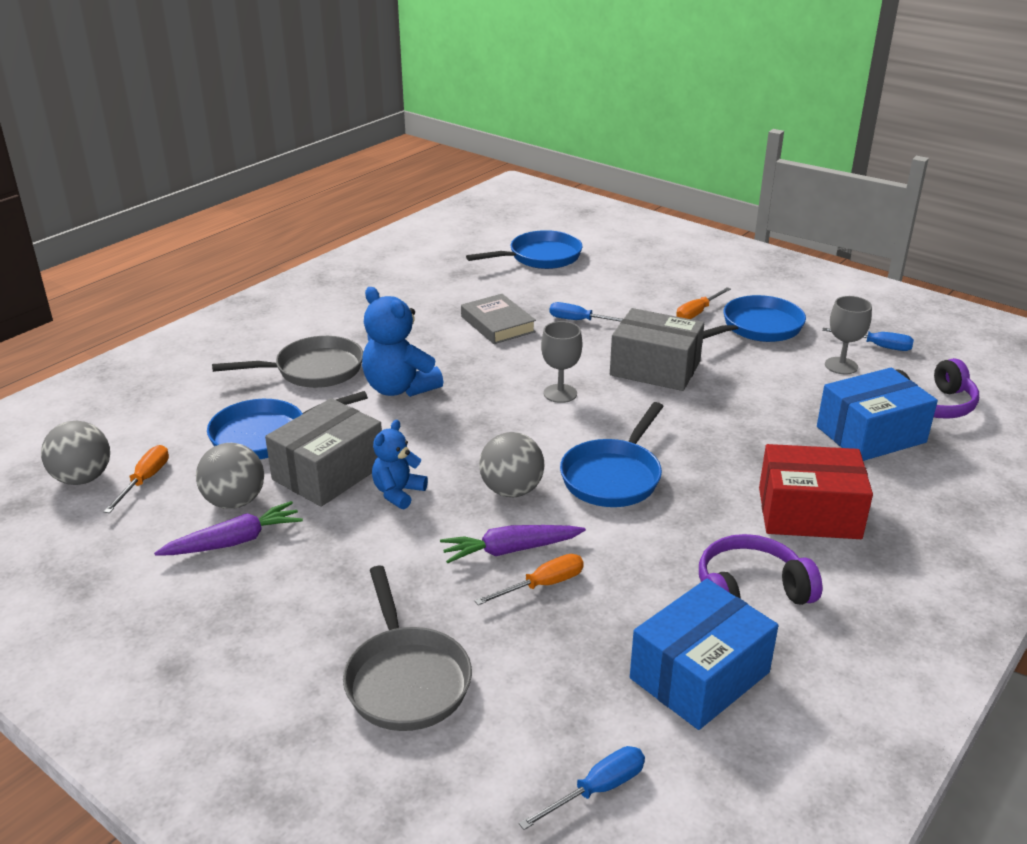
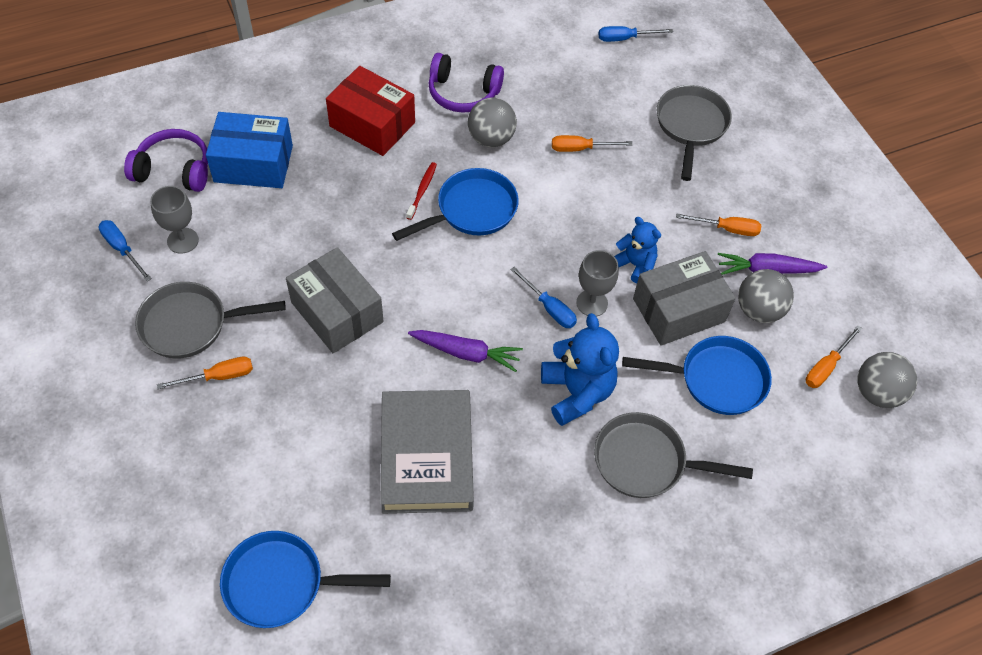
camera: 155 degrees left, 25 degrees up
blue teddy bear [372,420,428,509] -> blue teddy bear turned 105 degrees counterclockwise [614,217,661,283]
purple carrot [440,525,586,564] -> purple carrot moved to [408,330,523,372]
grey book [461,294,536,344] -> grey book [380,390,474,514], size x1.60
grey ball [479,432,545,497] -> grey ball moved to [468,98,517,147]
grey goblet [541,321,582,403] -> grey goblet moved to [576,250,619,316]
blue screwdriver [550,302,623,322] -> blue screwdriver moved to [510,267,577,328]
blue box [630,579,778,730] -> none
blue pan [703,295,806,342] -> grey pan [135,282,286,359]
none -> red toothbrush [406,162,437,220]
none -> orange screwdriver [676,214,761,236]

